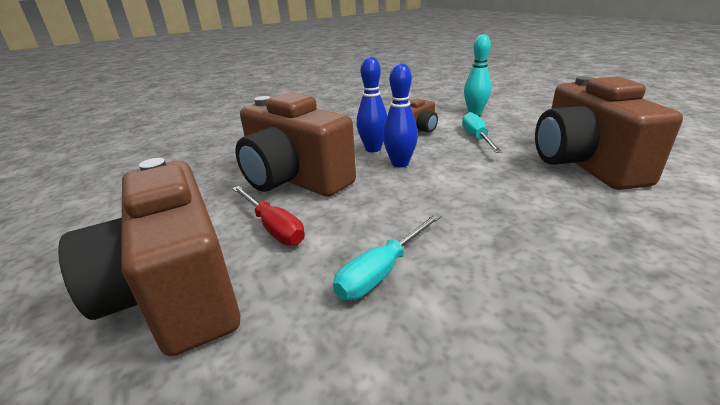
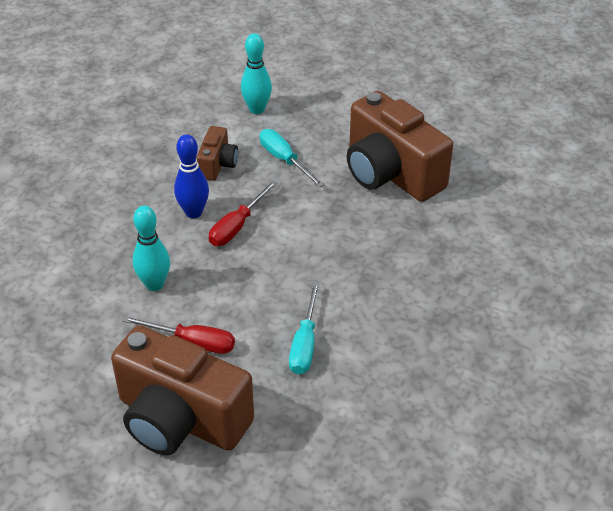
camera: 35 degrees left, 15 degrees up
brown camera [236,92,356,197] -> turquoise bowling pin [133,206,170,291]
blue bowling pin [383,63,418,168] -> red screwdriver [209,180,277,246]

